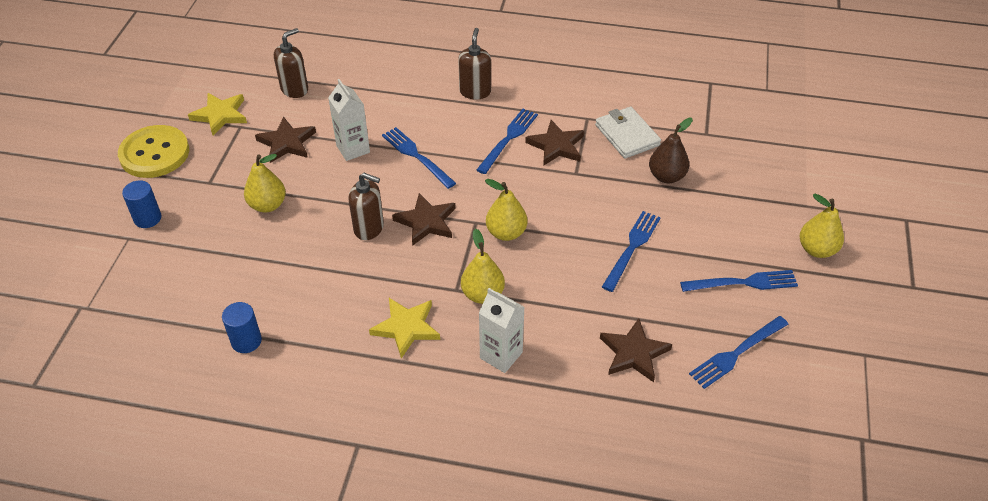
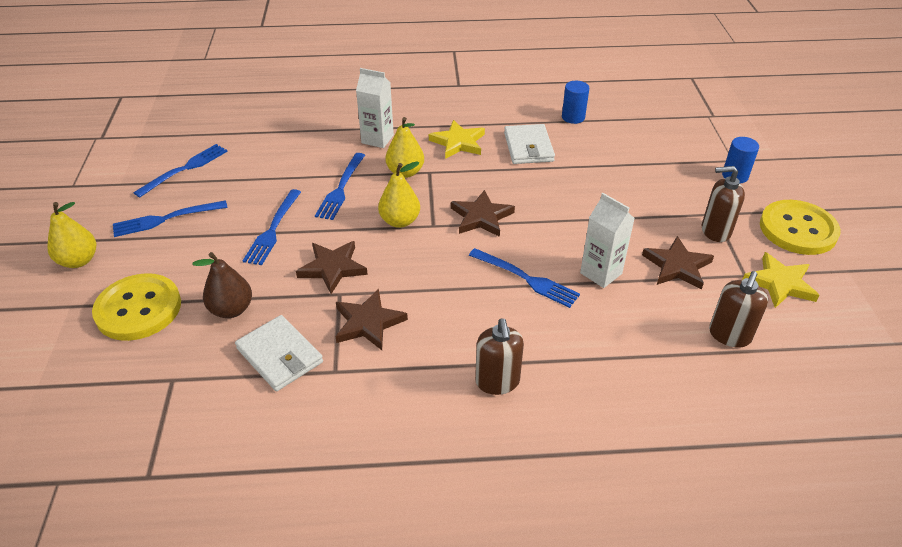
camera: 165 degrees right, 5 degrees down
yellow pear [244,154,286,213] -> none
brown soap dispenser [348,173,384,240] -> brown soap dispenser moved to [702,166,745,242]
blue fork [477,109,538,174] -> blue fork moved to [315,153,365,220]
brown star [600,318,672,382] -> brown star moved to [296,241,368,294]
none -> yellow button [92,273,181,341]
none -> white wallet [504,124,555,164]

